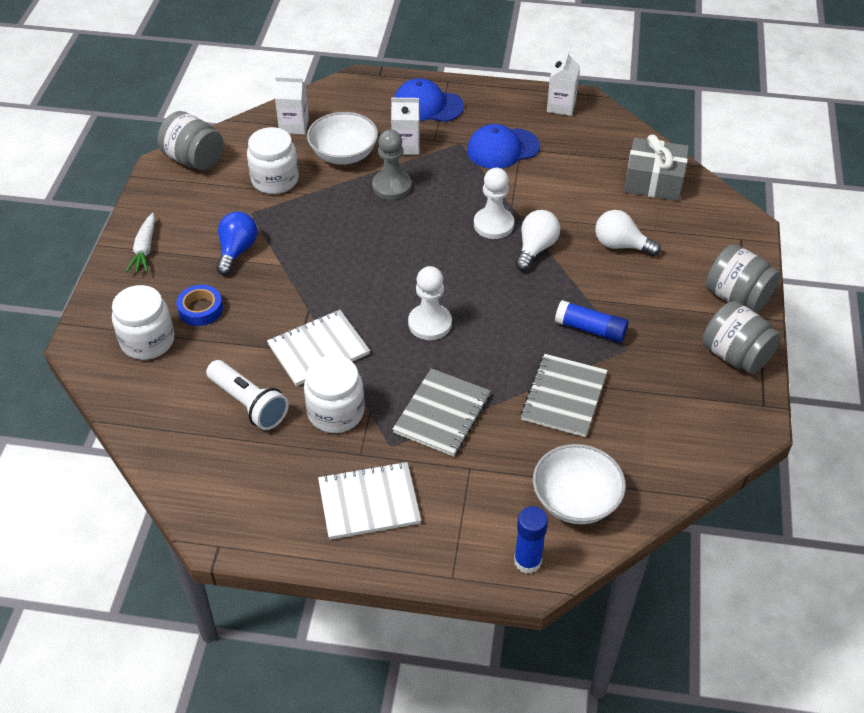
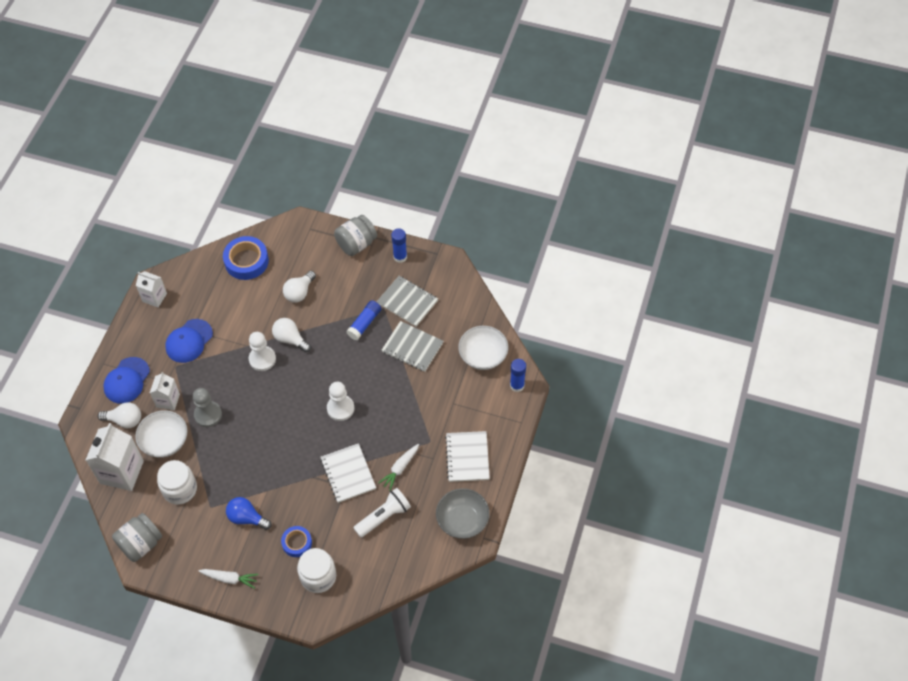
camera: 80 degrees left, 10 degrees up
white carton [275,77,309,134] -> white carton [86,423,144,491], size x1.74
white jar [304,355,365,433] -> white carrot [378,444,419,491]
grey notebook [392,368,490,456] -> grey notebook moved to [377,276,438,327]
blue cap [467,124,540,169] -> blue cap turned 45 degrees clockwise [165,319,213,363]
grey gift [624,134,689,201] -> blue tape [223,236,269,280]
grey jar [703,301,781,374] -> blue glue stick [391,228,407,263]
none -> white light bulb [98,402,141,428]
none -> grey bowl [436,488,490,539]

